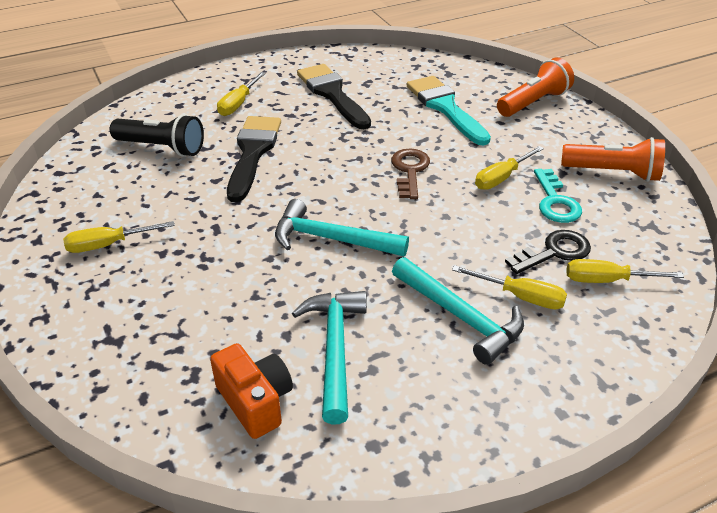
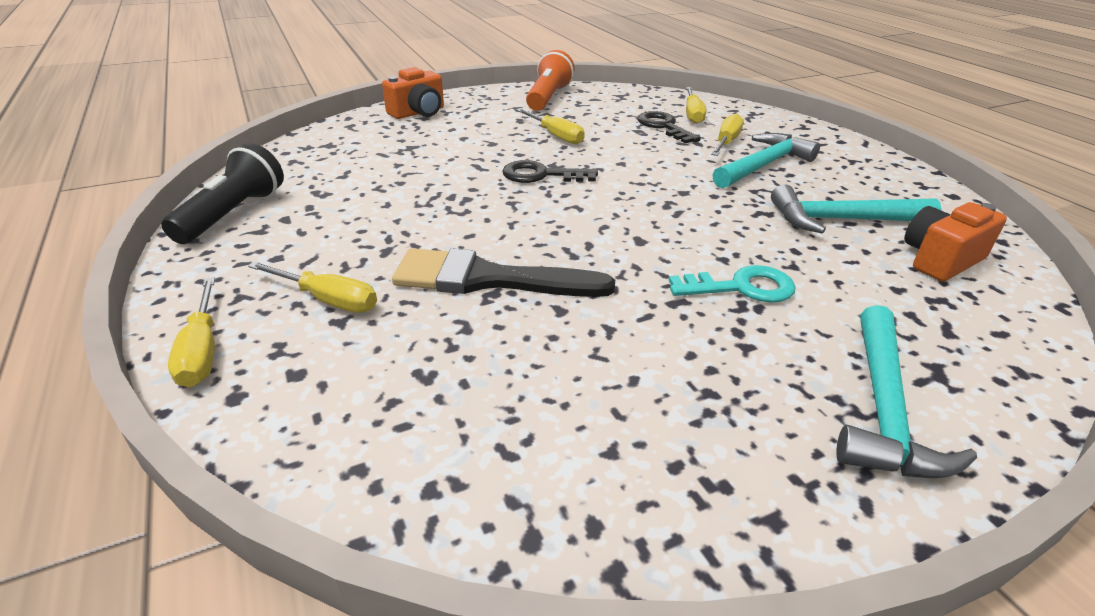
camera: 90 degrees left, 5 degrees down
yellow screwdriver [63,221,175,253] -> yellow screwdriver moved to [168,277,215,387]
black flashlight [110,114,204,157] -> black flashlight moved to [161,143,284,244]
turquoise hammer [275,199,409,256] -> turquoise hammer moved to [836,305,977,478]
black brush [297,64,371,129] -> none
brown key [391,148,430,199] -> black key [502,160,598,183]
turquoise brush [407,76,491,146] -> none
orange flashlight [497,57,574,117] -> orange camera [382,67,444,119]
turquoise key [534,169,582,223] -> turquoise key moved to [668,265,795,303]

